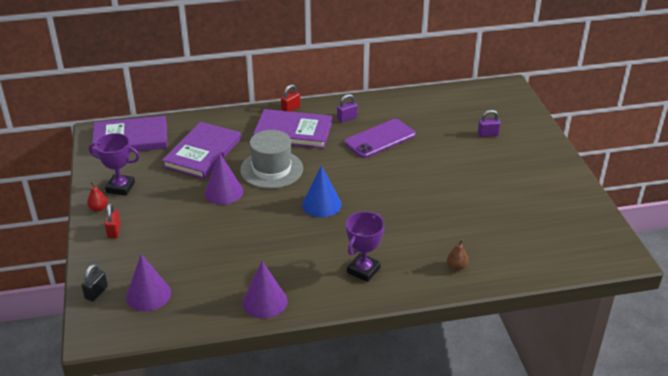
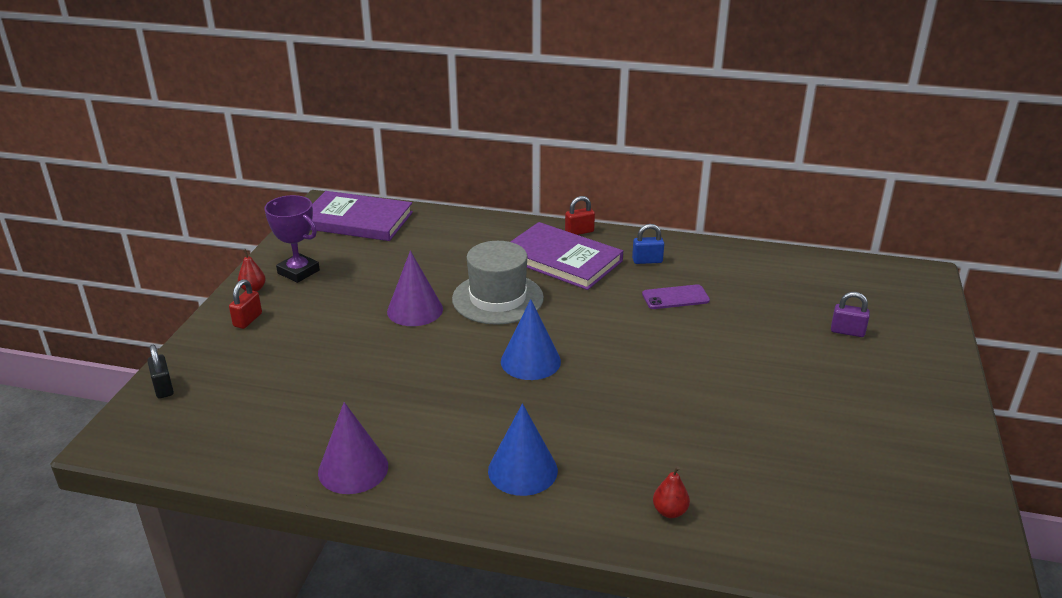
camera: 25 degrees right, 5 degrees down
black padlock [82,264,108,301] -> black padlock turned 75 degrees counterclockwise [147,345,174,398]
purple cone [126,254,171,311] -> none
purple book [162,122,241,179] -> none
purple padlock [337,94,358,123] -> blue padlock [632,224,664,264]
purple phone [344,119,416,158] -> purple phone [642,284,710,309], size x0.60
purple trophy [346,212,384,282] -> blue cone [488,403,558,496]
brown pear [447,239,469,270] -> red pear [653,466,690,518]

